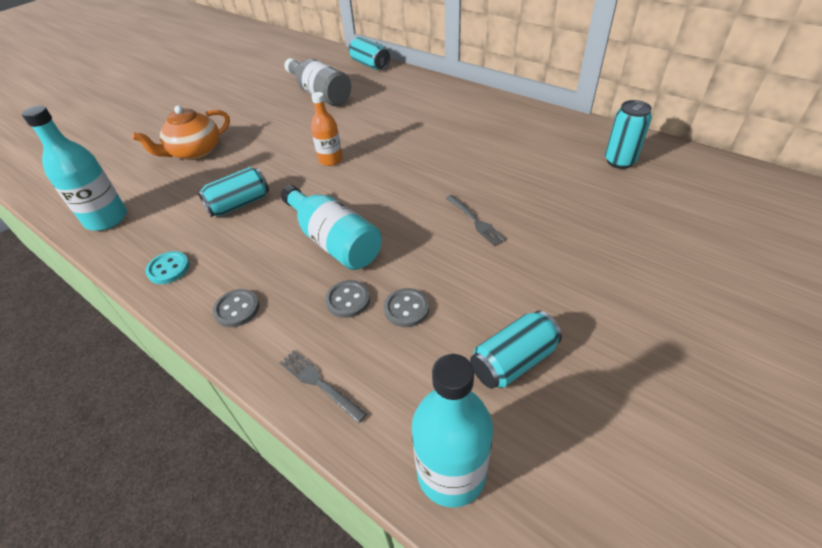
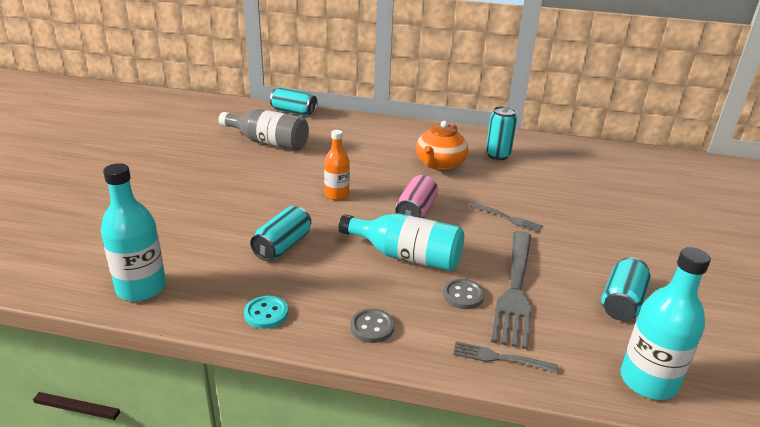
camera: 30 degrees left, 15 degrees down
orange teapot [132,106,230,160] -> orange teapot moved to [416,121,468,170]
grey button [384,288,429,327] -> grey fork [491,231,531,350]
turquoise can [605,100,652,169] -> turquoise can moved to [486,106,517,160]
none -> pink can [395,175,438,218]

